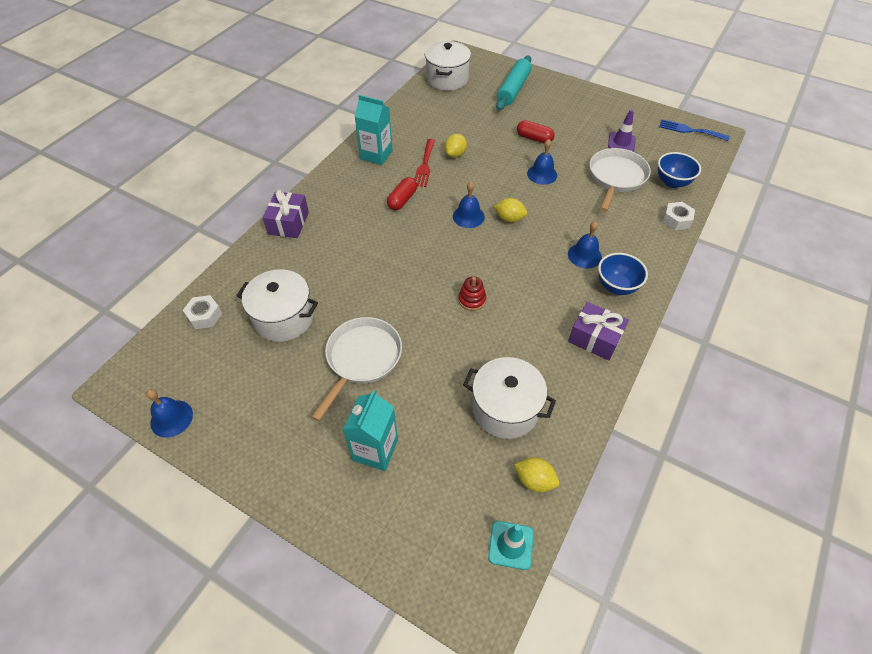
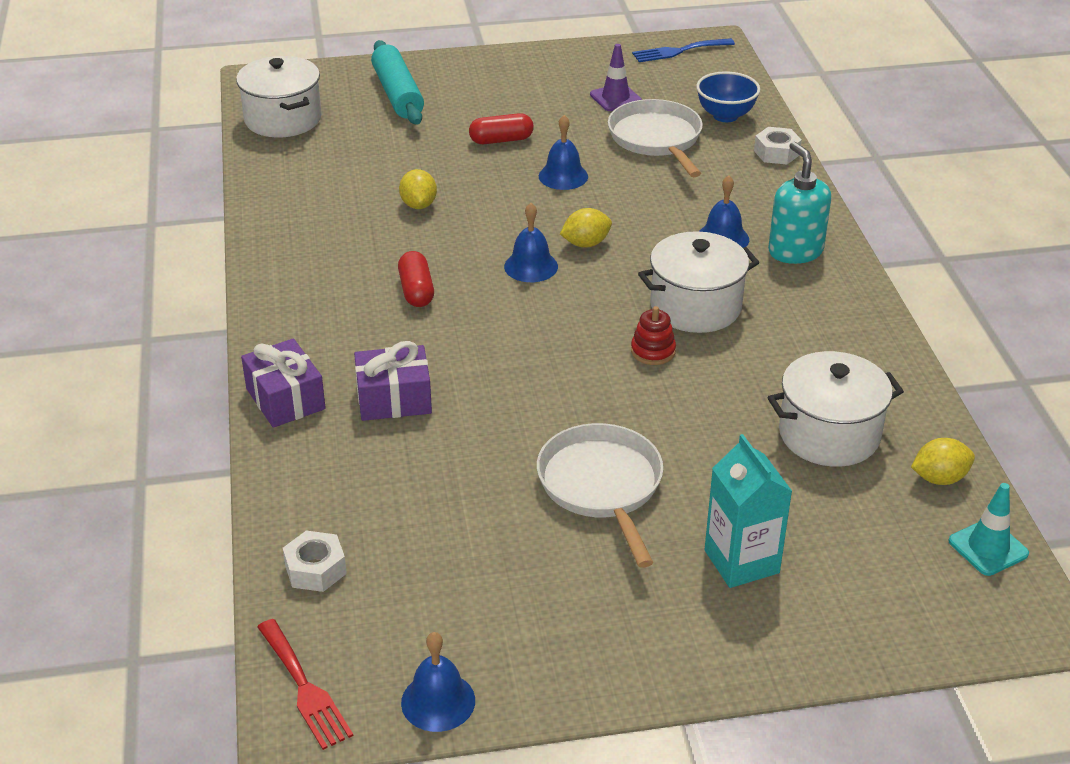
camera: 40 degrees left, 15 degrees down
white pot [236,269,318,342] -> white pot moved to [638,231,759,333]
turquoise carton [354,95,393,165] -> none
red fork [414,139,435,187] -> red fork moved to [257,619,353,750]
purple gift [568,302,629,361] -> purple gift moved to [354,341,432,421]
blue bowl [598,253,648,295] -> turquoise soap dispenser [768,142,831,264]

